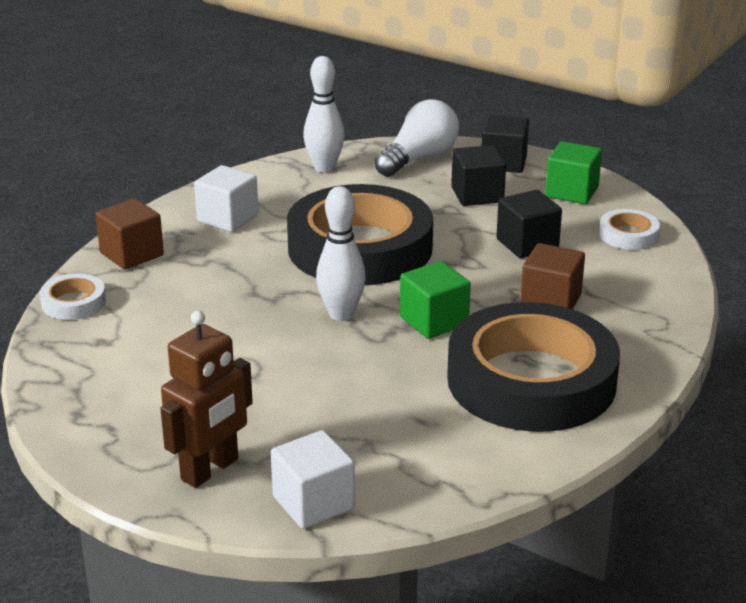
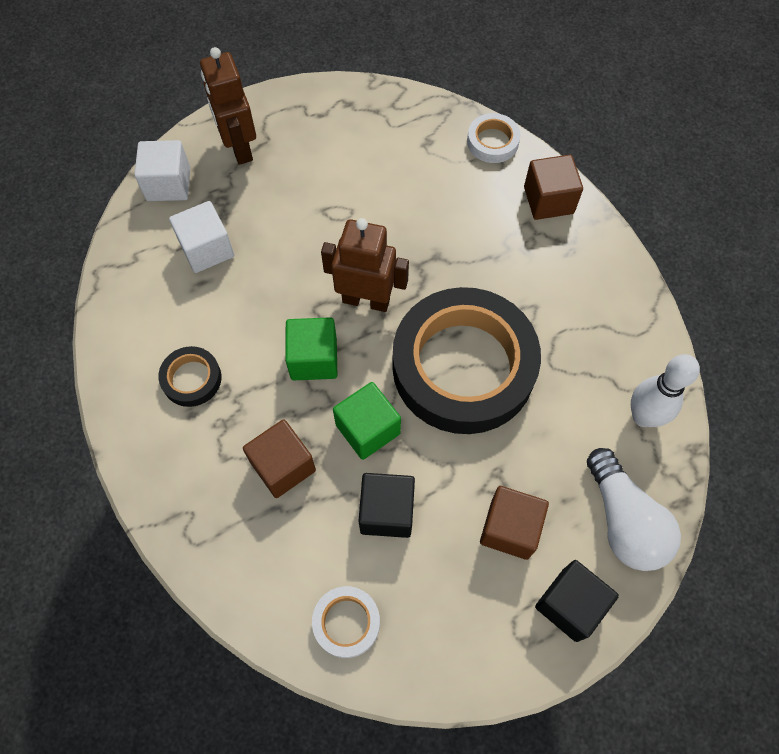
camera: 120 degrees right, 35 degrees up
white cube [194,165,259,232] -> white cube moved to [169,201,234,273]
white bowling pin [316,186,366,321] -> brown robot [321,218,409,312]
black tape [447,302,620,432] -> black tape [158,346,221,407], size x0.41
black cube [451,145,506,206] -> brown cube [480,486,549,560]
green cube [545,141,602,204] -> green cube moved to [333,382,401,460]

